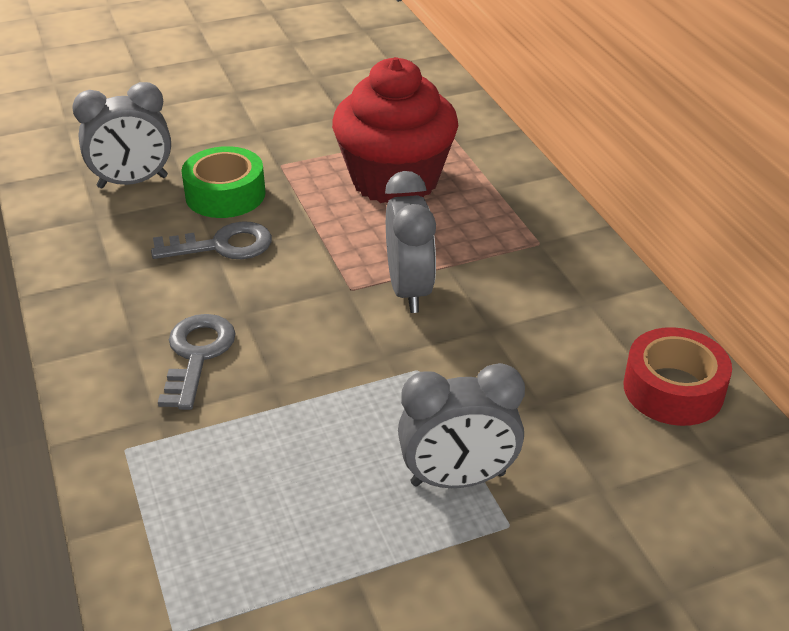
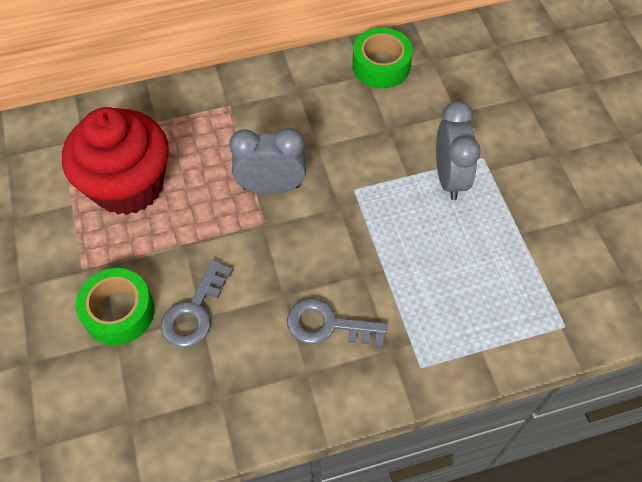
camera: 85 degrees left, 20 degrees up
grey clock [72,82,171,188] -> none
grey key [151,221,272,259] -> grey key turned 150 degrees counterclockwise [160,260,233,348]
red tape [624,327,732,426] -> green tape [352,28,413,88]

